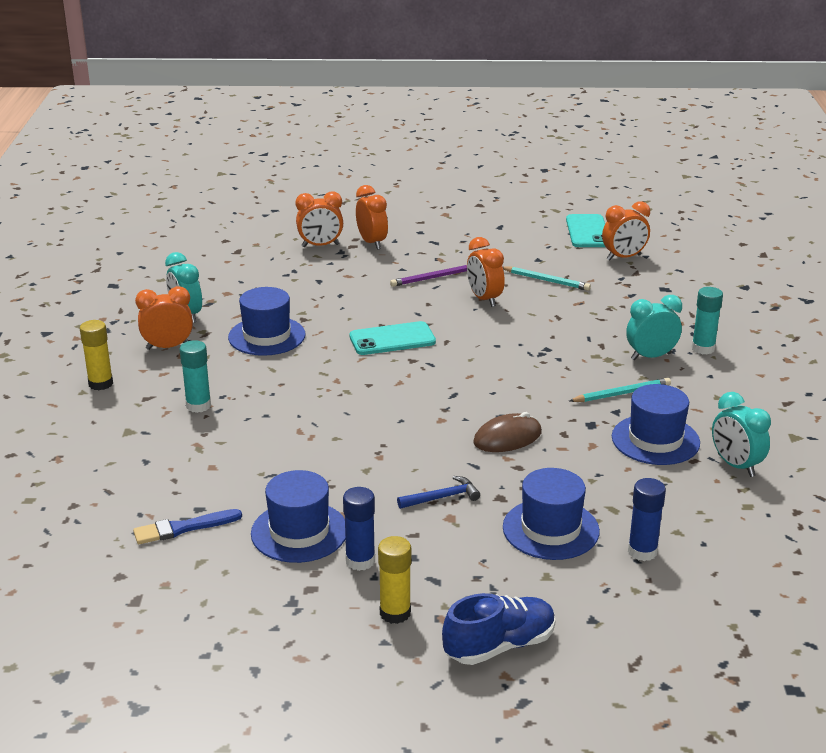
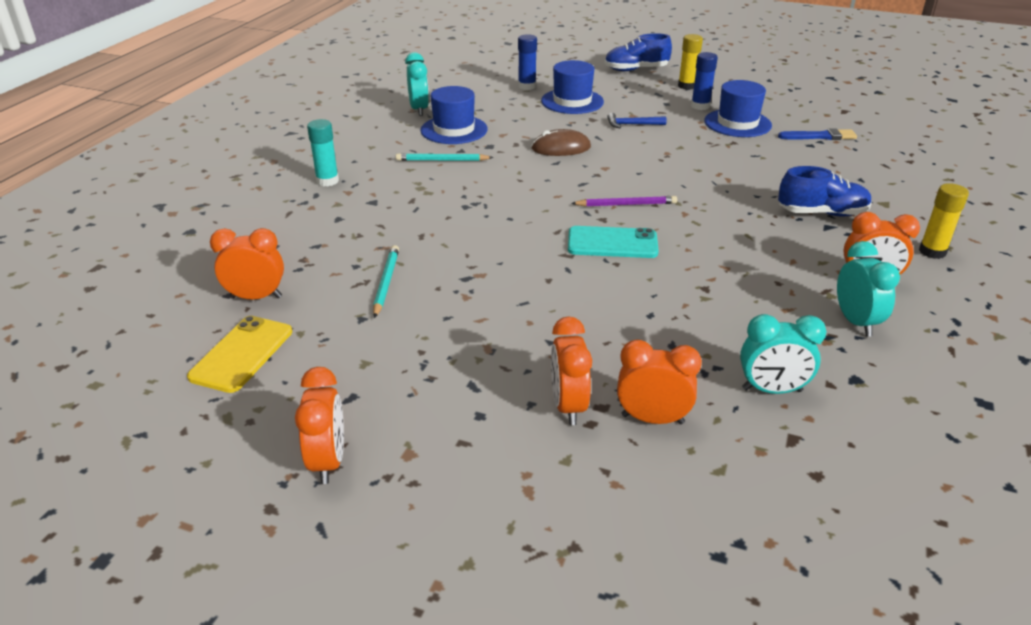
camera: 160 degrees left, 5 degrees up
turquoise glue stick [180,340,211,413] -> blue shoe [778,166,872,217]
blue hat [228,287,306,356] -> none
purple pencil [390,265,467,287] -> purple pencil moved to [571,196,677,207]
orange clock [467,237,505,307] -> orange clock moved to [295,367,344,484]
turquoise pencil [503,267,591,291] -> turquoise pencil turned 45 degrees clockwise [373,245,399,318]
turquoise phone [566,214,605,247] -> yellow phone [187,316,292,393]
turquoise clock [626,295,682,360] -> turquoise clock moved to [740,314,826,394]

